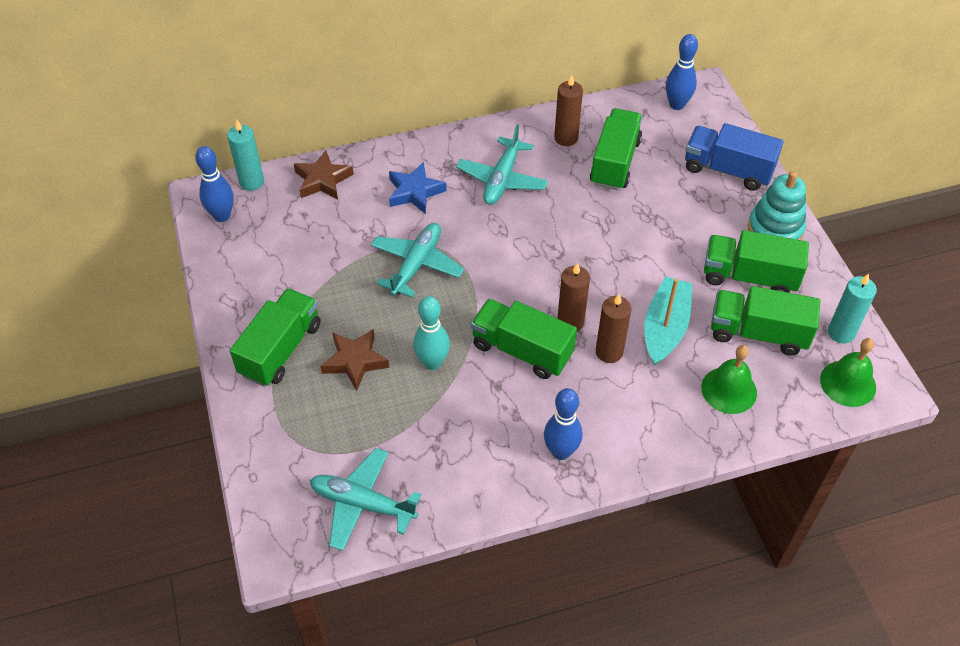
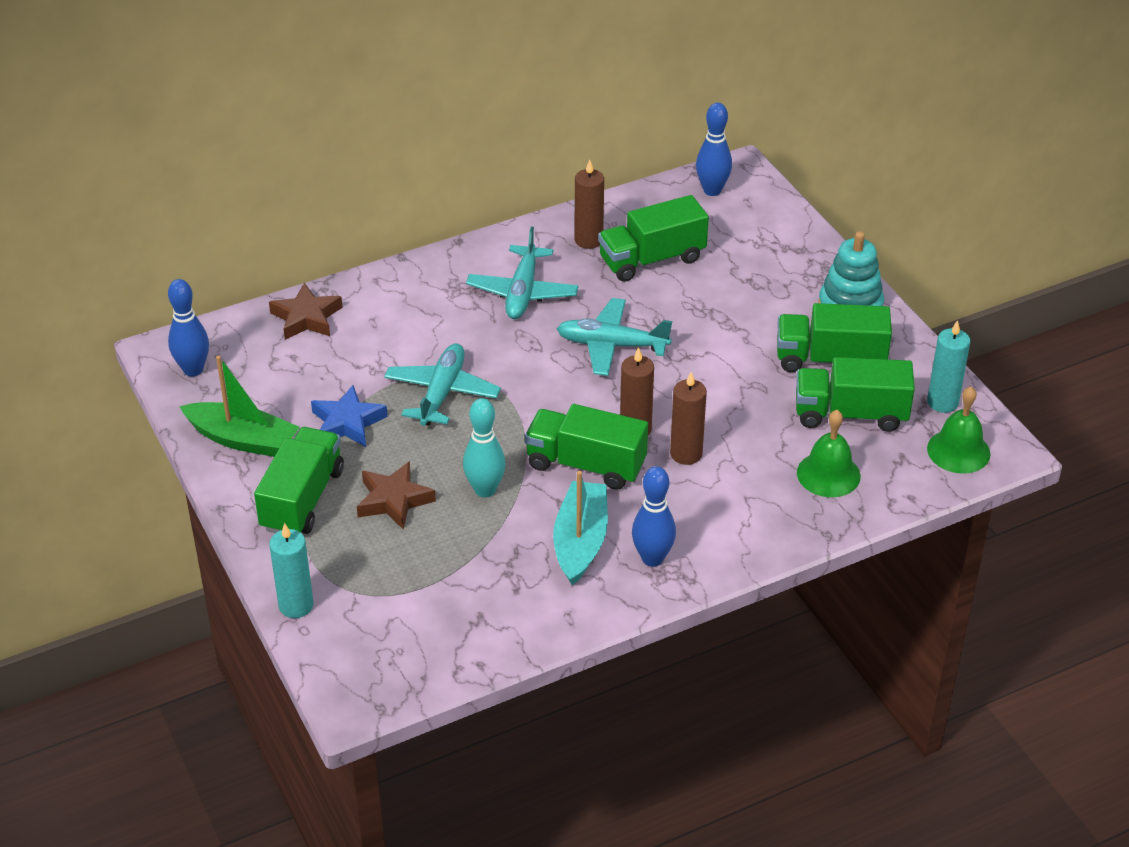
camera: 10 degrees left, 10 degrees down
turquoise candle [227,119,264,191] -> turquoise candle moved to [269,523,313,618]
turquoise plane [310,448,421,551] -> turquoise plane moved to [557,298,672,376]
blue star [389,162,447,214] -> blue star moved to [311,385,388,447]
green truck [590,108,642,190] -> green truck turned 120 degrees counterclockwise [598,195,709,282]
turquoise boat [644,277,693,366] -> turquoise boat moved to [553,471,608,586]
blue truck [685,123,784,191] -> none
none -> green boat [179,356,300,457]

